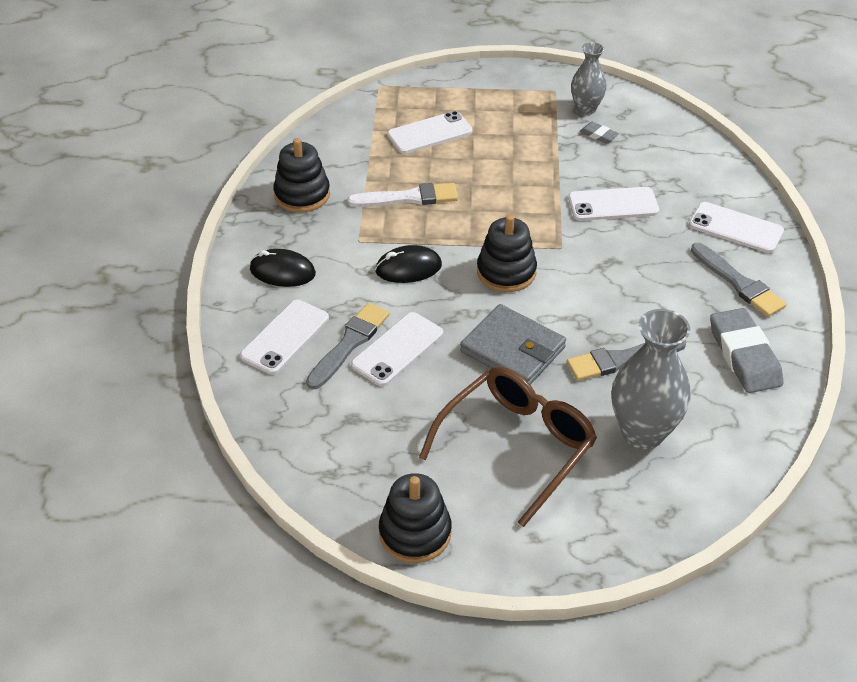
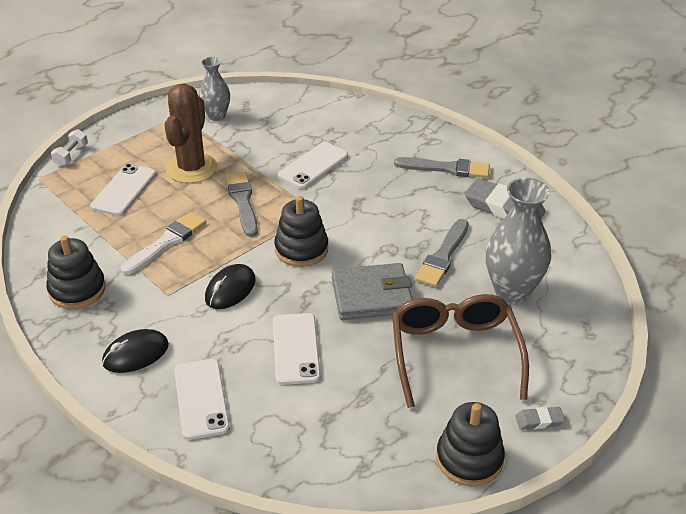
camera: 45 degrees left, 5 degrees down
grey brush [306,303,389,390] -> grey brush moved to [226,171,258,237]
grey eraser [580,122,619,144] -> grey eraser moved to [515,407,565,430]
white phone [689,202,784,253] -> none
none -> white dumbbell [51,129,88,166]
none -> brown cactus [165,84,218,183]

